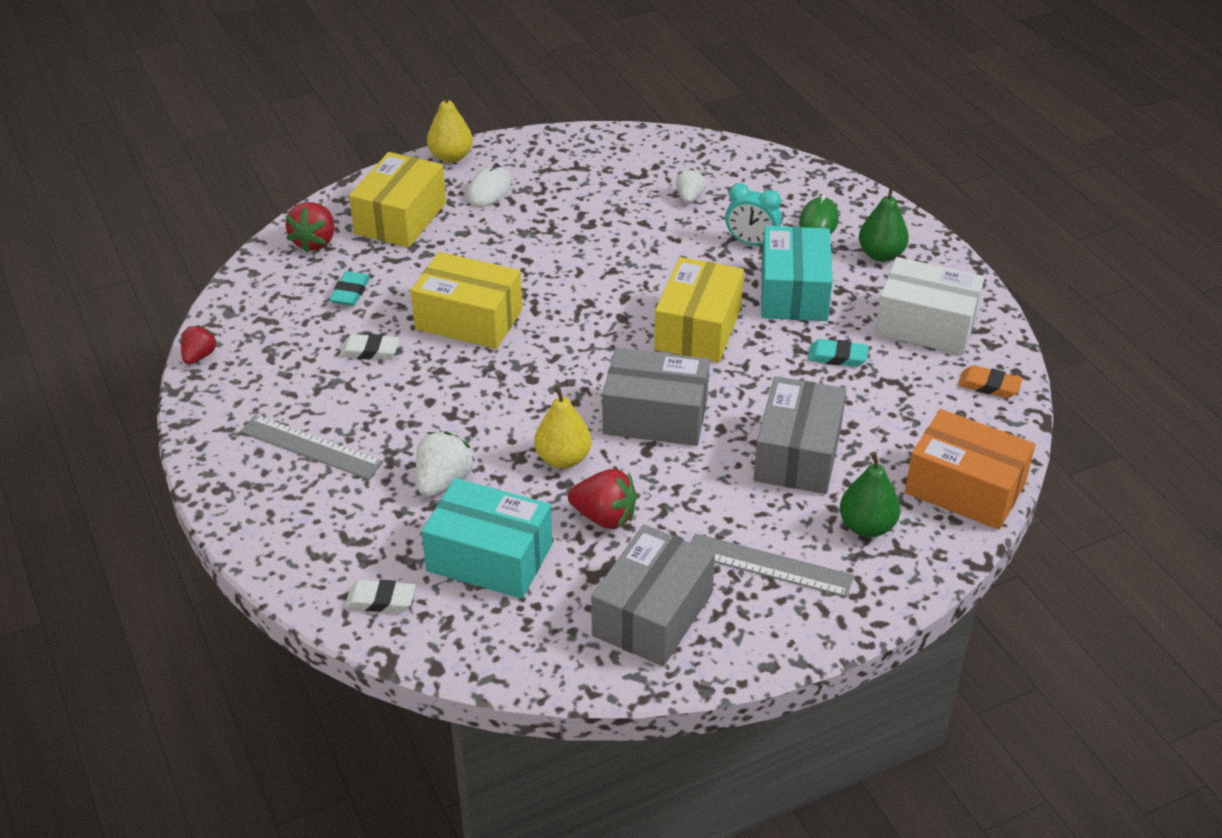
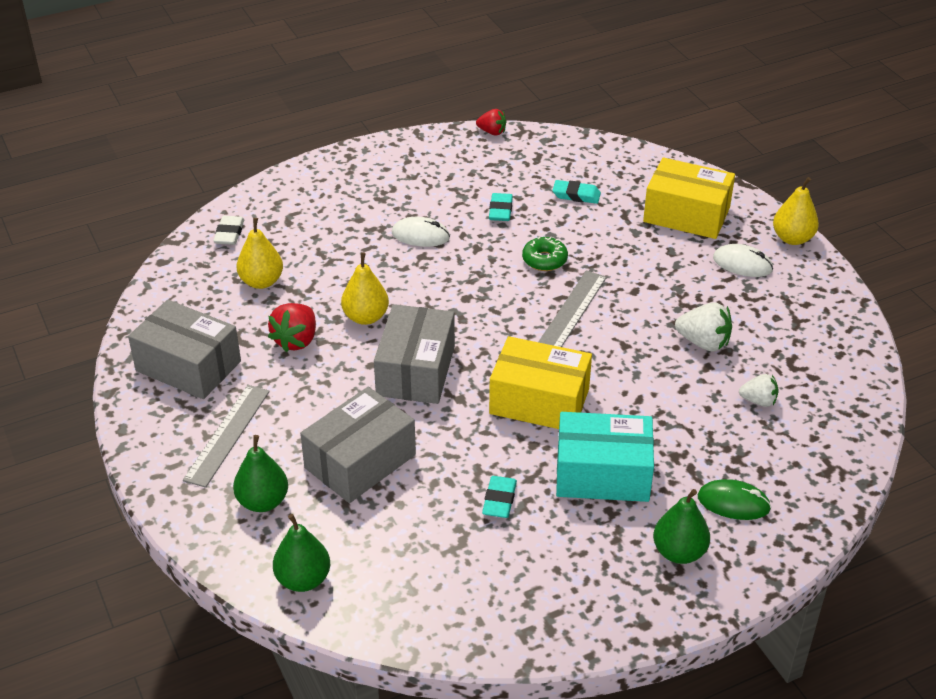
camera: 90 degrees right, 0 degrees up
grey ruler [240,415,384,480] -> grey ruler moved to [539,271,607,347]
red strawberry [285,202,334,253] -> none
white eraser [340,334,400,360] -> turquoise eraser [489,193,513,221]
yellow box [411,252,522,349] -> green donut [522,237,568,271]
white strawberry [416,431,475,497] -> white strawberry moved to [675,302,732,351]
turquoise box [421,478,552,599] -> yellow pear [237,218,283,289]
turquoise clock [725,183,782,245] -> none
grey box [753,376,846,494] -> grey box turned 60 degrees counterclockwise [300,387,416,503]
white box [875,257,985,355] -> none
orange box [905,409,1035,530] -> green pear [273,514,330,592]
orange eraser [958,365,1023,398] -> none
none -> white mouse [392,217,450,247]

